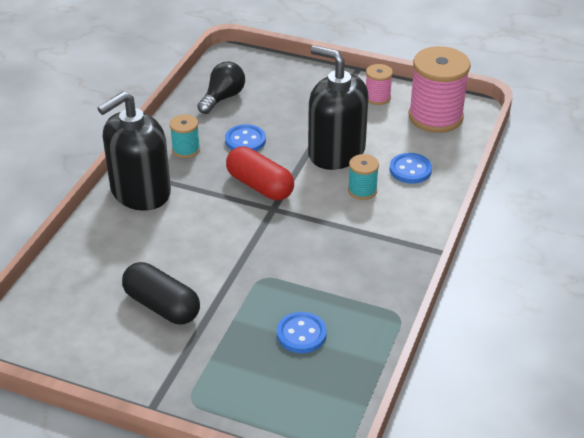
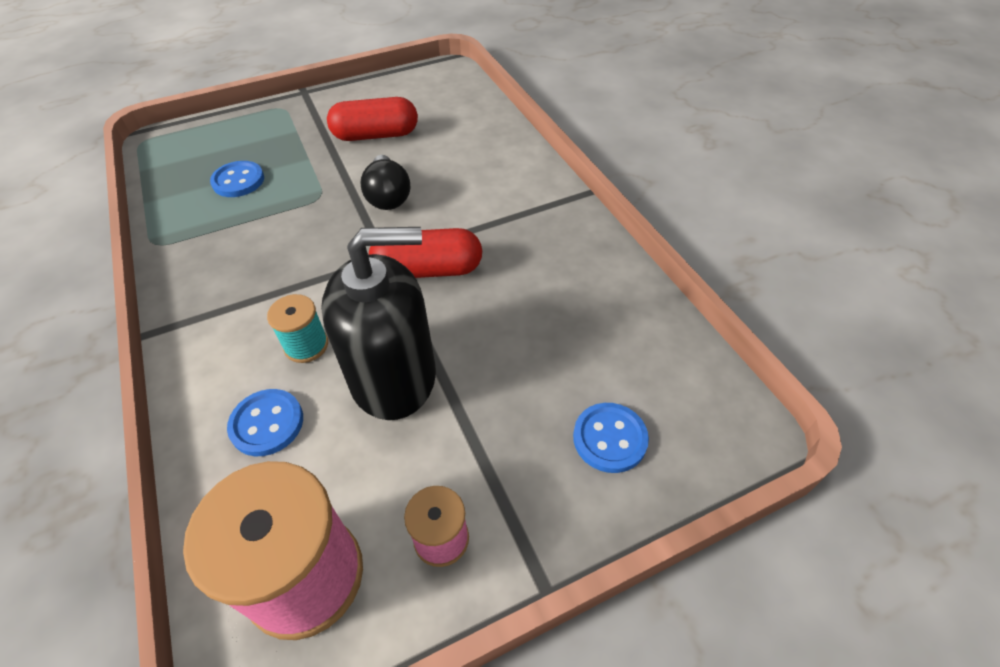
camera: 135 degrees right, 10 degrees up
black soap dispenser [98,92,171,211] -> none
black capsule [122,262,200,324] -> red capsule [327,97,418,141]
turquoise spool [170,114,200,158] -> none
black light bulb [197,61,245,114] -> black light bulb moved to [360,155,410,210]
blue button [225,124,266,151] -> blue button moved to [573,403,649,473]

